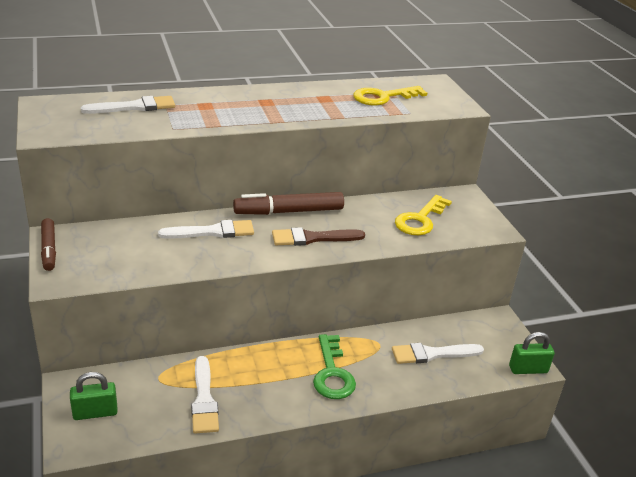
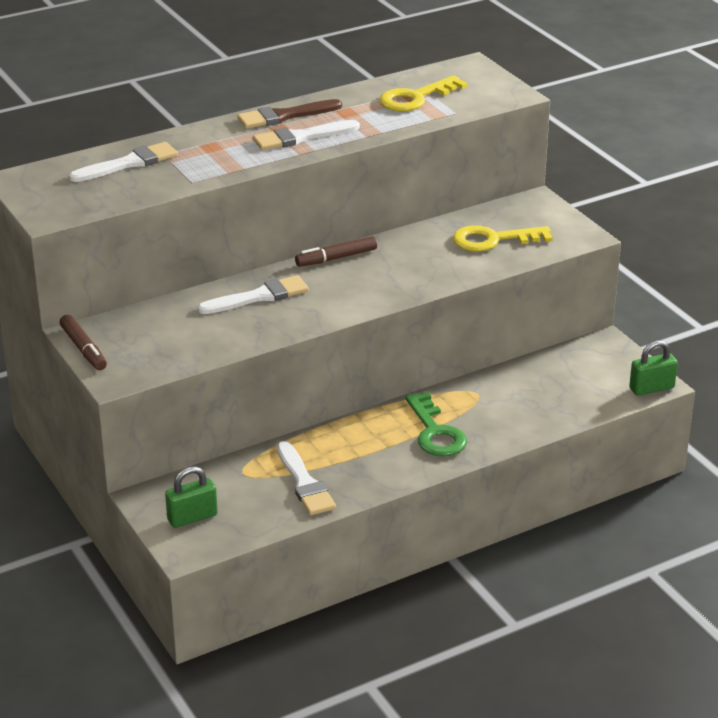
camera: 10 degrees left, 0 degrees up
brown marker [233,192,344,215] -> brown marker [295,236,377,267], size x0.63
brown brush [272,227,365,246] -> brown brush moved to [237,99,342,128]
white brush [392,343,484,364] -> white brush moved to [253,120,360,150]
yellow key [395,195,452,235] -> yellow key turned 60 degrees clockwise [453,225,553,252]

